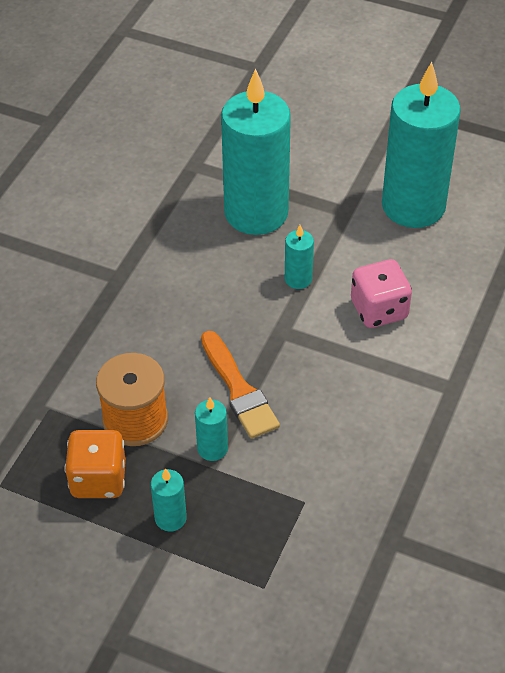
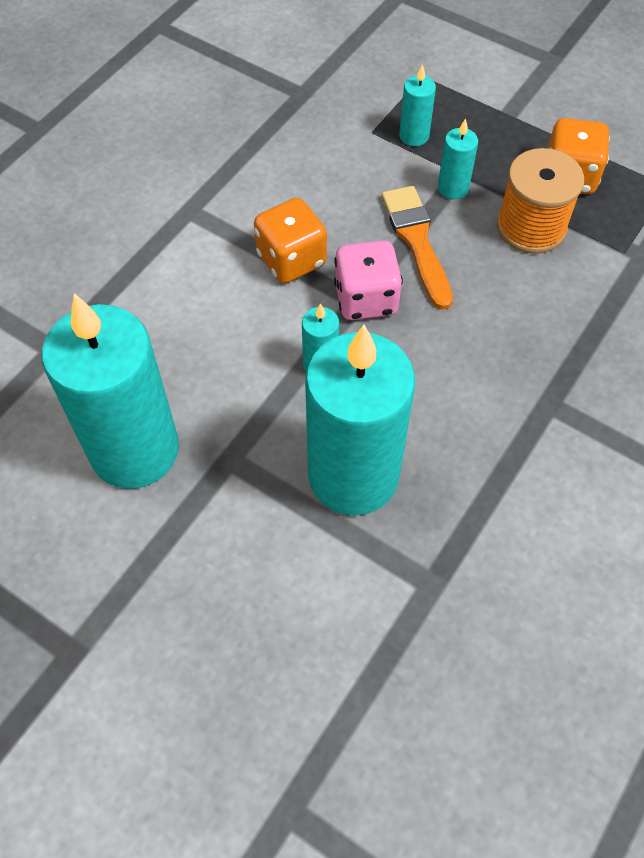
camera: 170 degrees left, 10 degrees up
turquoise candle [151,468,187,532] -> turquoise candle moved to [399,64,436,146]
pink dice [351,259,412,328] -> pink dice moved to [334,240,403,320]
none -> orange dice [254,198,327,283]

